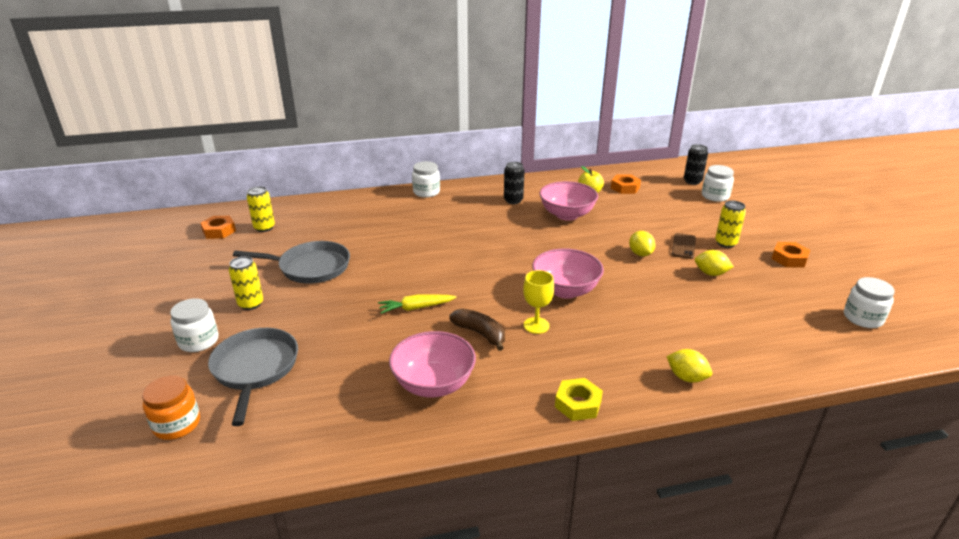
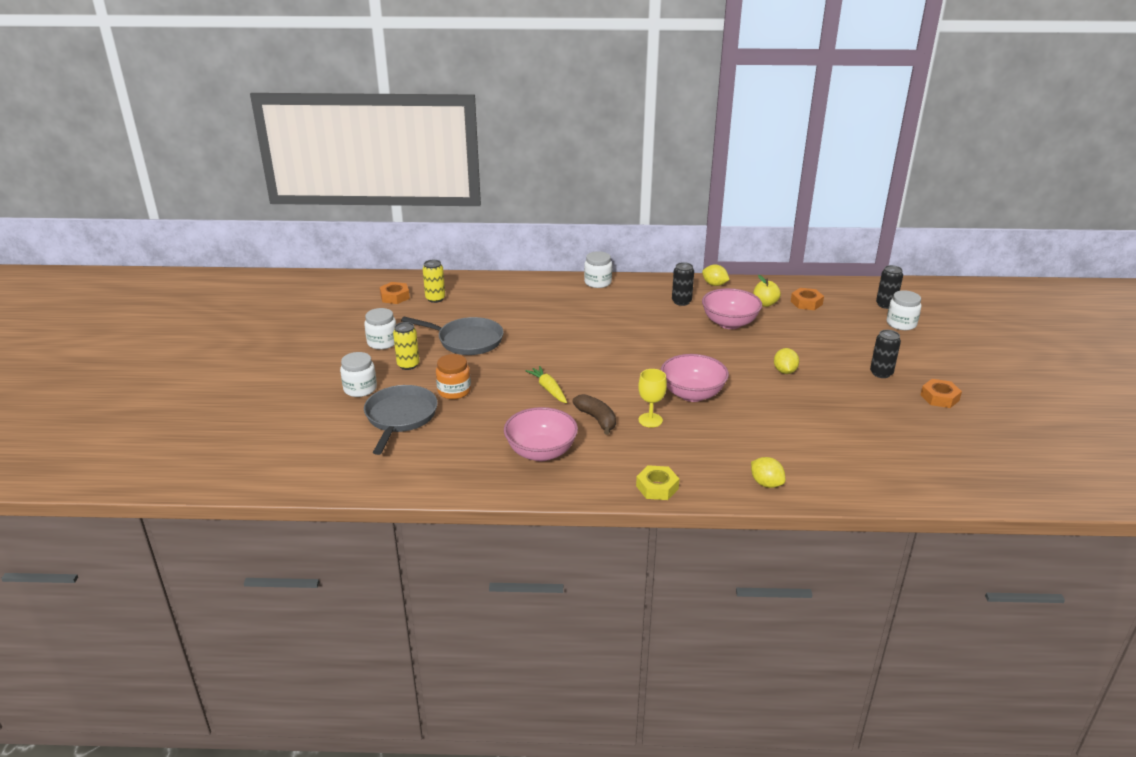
camera: 15 degrees right, 0 degrees up
orange jar [142,375,200,440] -> orange jar moved to [436,354,471,399]
yellow carrot [378,294,457,314] -> yellow carrot turned 60 degrees clockwise [525,366,567,403]
brown phone [672,233,696,259] -> none
yellow lemon [695,250,734,276] -> yellow lemon moved to [702,265,730,286]
yellow can [715,201,746,248] -> black can [870,330,901,378]
white jar [844,277,895,328] -> white jar moved to [364,308,396,349]

